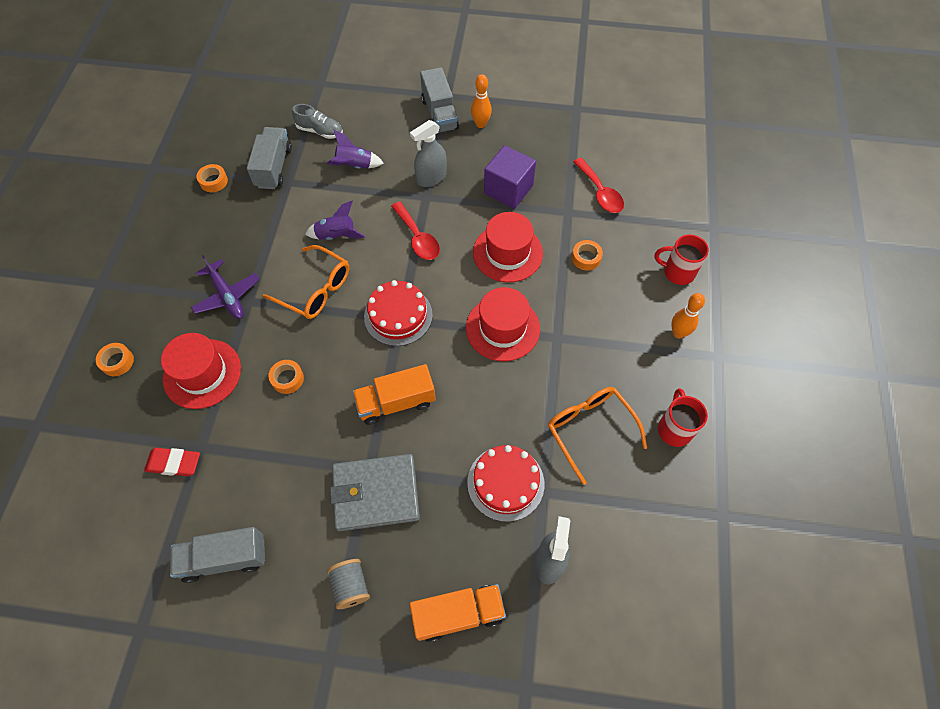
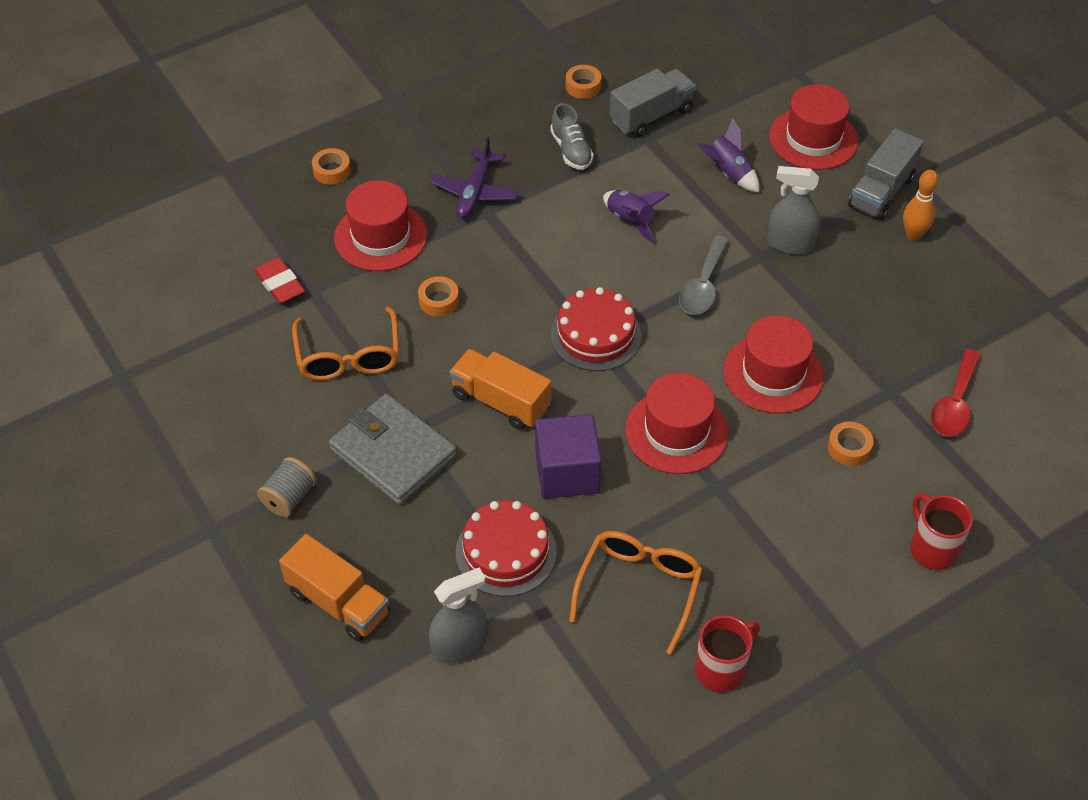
camera: 50 degrees right, 10 degrees down
grey truck [170,527,265,583] -> none
orange glasses [262,245,349,319] -> orange glasses moved to [292,307,399,380]
grey shoe [292,104,343,139] -> grey shoe moved to [550,103,594,170]
red spoon [391,202,440,260] -> grey spoon [679,236,729,315]
purple cube [484,145,536,209] -> purple cube moved to [535,414,602,499]
orange bowling pin [671,293,705,339] -> none
none -> red hat [769,84,858,170]

